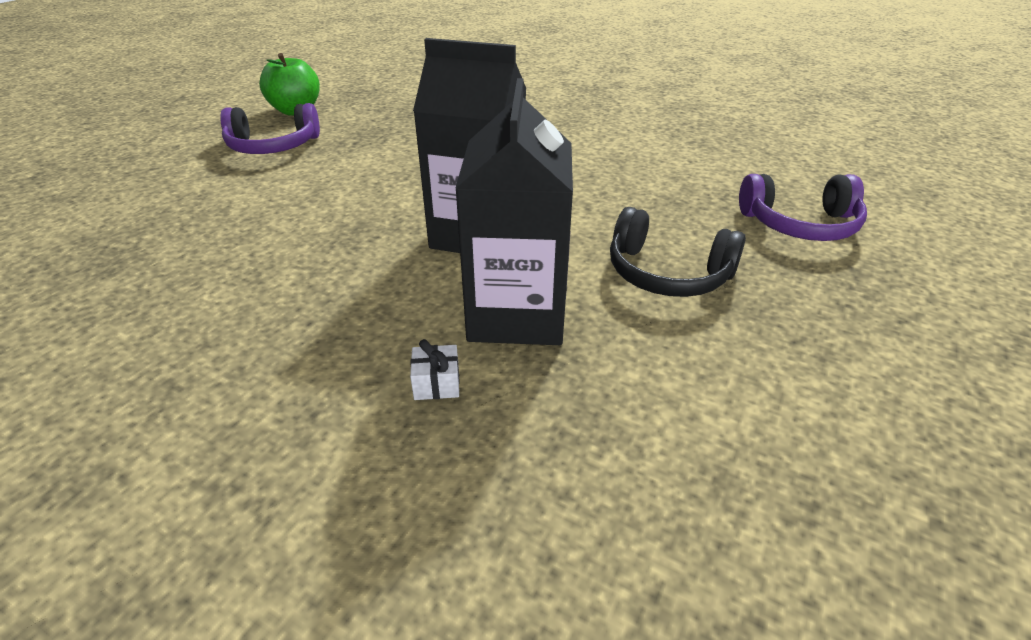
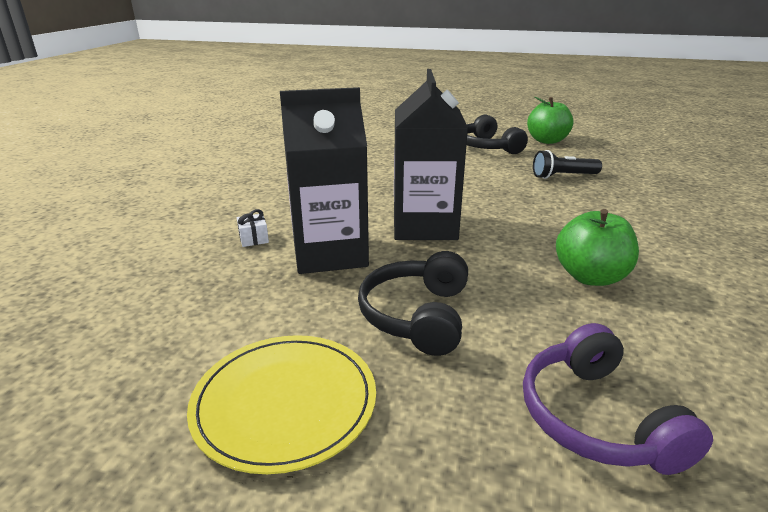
camera: 75 degrees right, 10 degrees down
purple headphones [220,103,320,154] -> black headphones [466,115,528,154]
none -> yellow plate [187,335,376,474]
none -> black flashlight [533,150,602,179]
none -> green apple [556,209,639,286]

